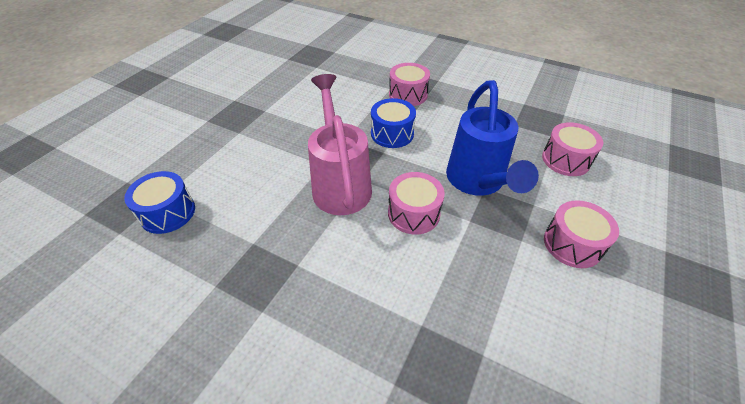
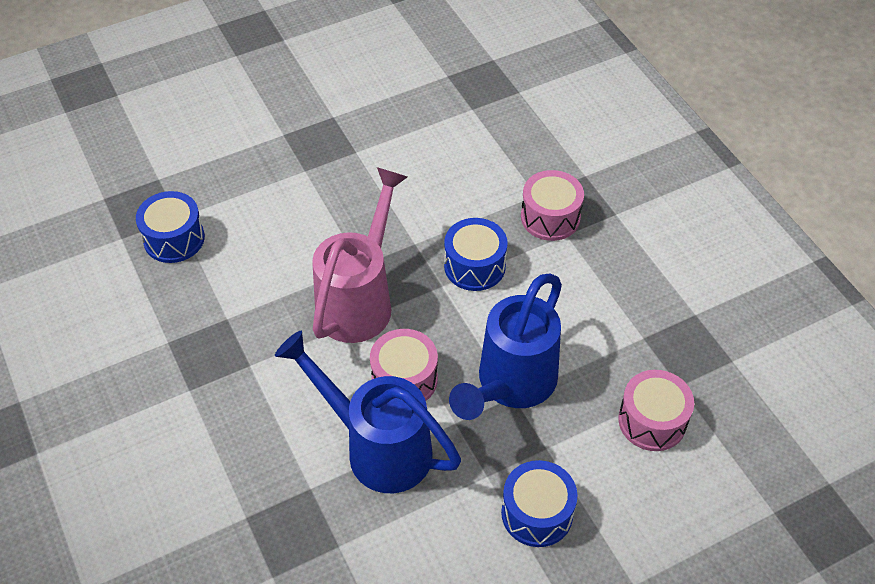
camera: 35 degrees right, 5 degrees up
pink drum [544,200,619,268] -> blue drum [501,460,577,547]
none -> blue watering can [275,331,461,493]

